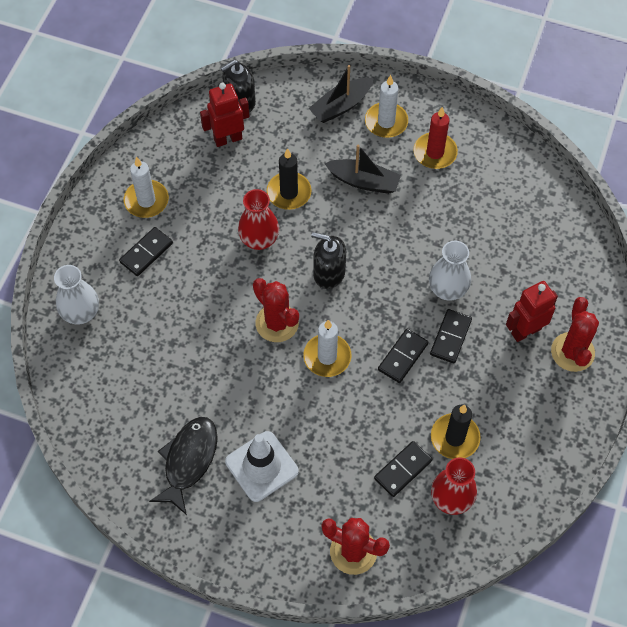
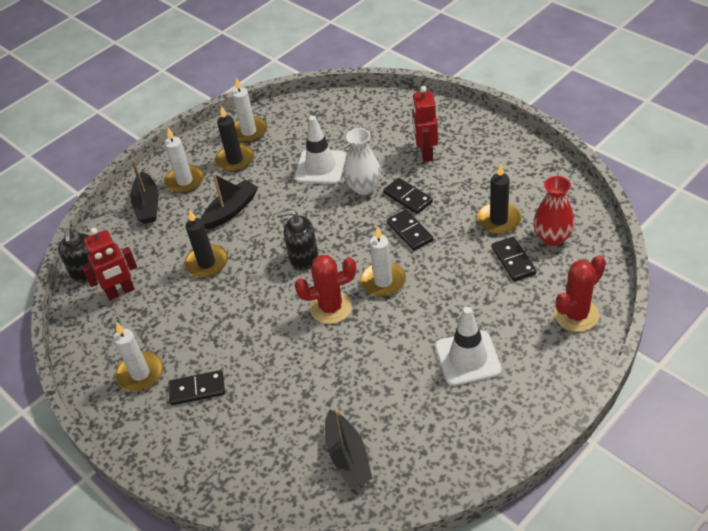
camera: 60 degrees left, 15 degrees down
white vase [54,265,99,325] -> none
black domino [119,227,173,276] -> black domino turned 75 degrees counterclockwise [168,370,225,405]
black fish [149,417,218,515] -> none
red robot [200,83,250,147] -> red robot turned 120 degrees counterclockwise [81,228,137,300]
red vase [238,189,279,250] -> none
black soap dispenser [311,232,346,289] -> black soap dispenser turned 45 degrees clockwise [276,210,318,271]
red candle [413,107,458,169] -> black candle [215,106,254,172]
red cactus [551,297,599,372] -> none
none -> white candle [232,78,267,143]
none -> white traffic cone [295,116,346,184]
none -> black boat [325,410,373,488]

